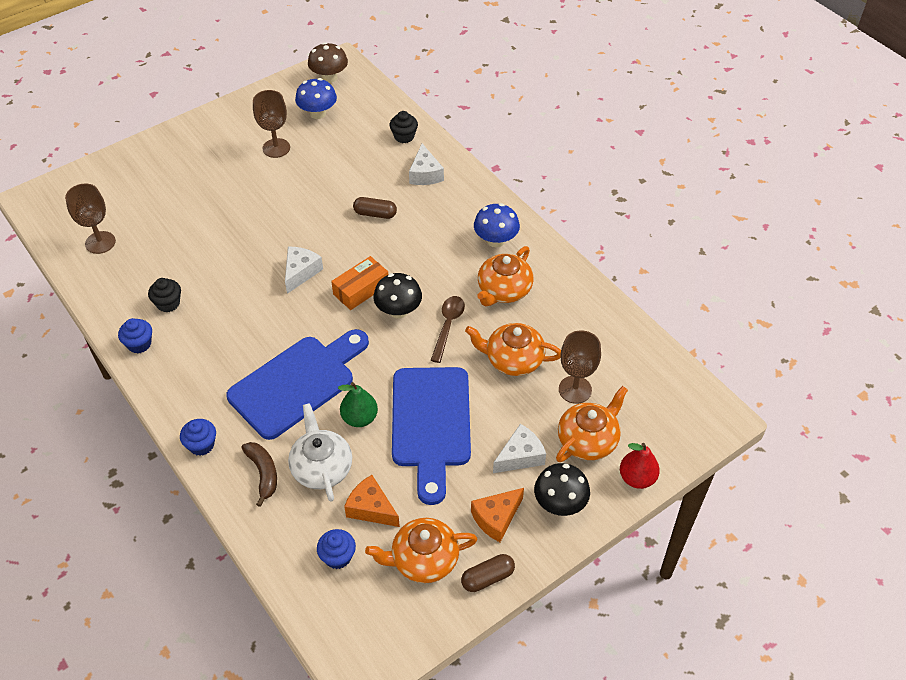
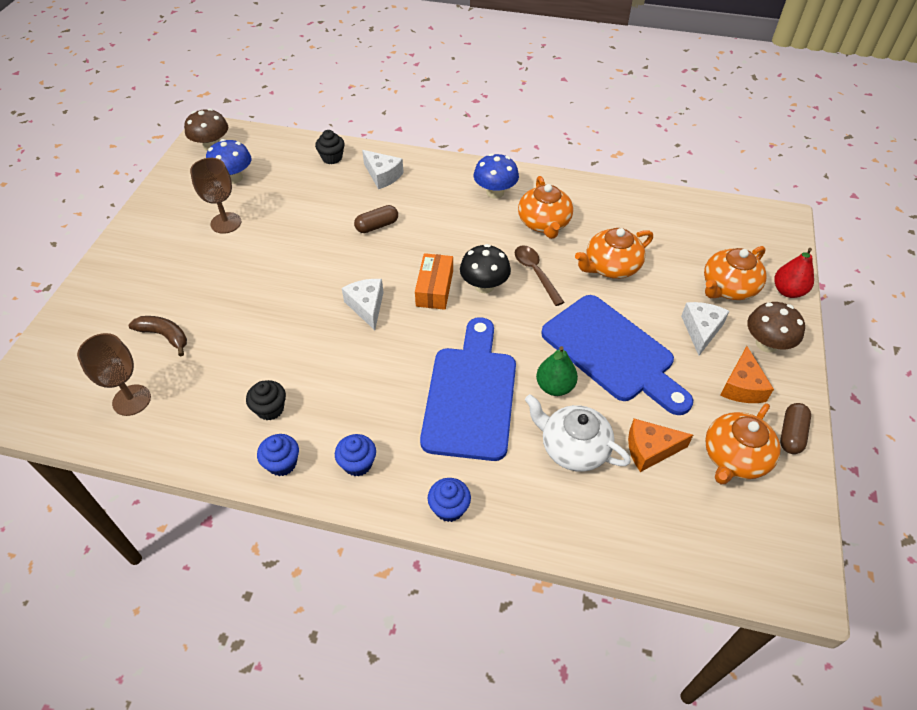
camera: 40 degrees left, 0 degrees up
brown banana [241,442,277,507] -> brown banana moved to [128,316,187,356]
blue cupcake [317,529,356,569] -> blue cupcake moved to [335,434,376,476]
black mushroom [534,463,590,516] -> brown mushroom [747,302,805,353]
orange teapot [556,386,628,462] -> orange teapot turned 135 degrees counterclockwise [704,246,767,300]
brown goblet [559,330,601,404] -> none

